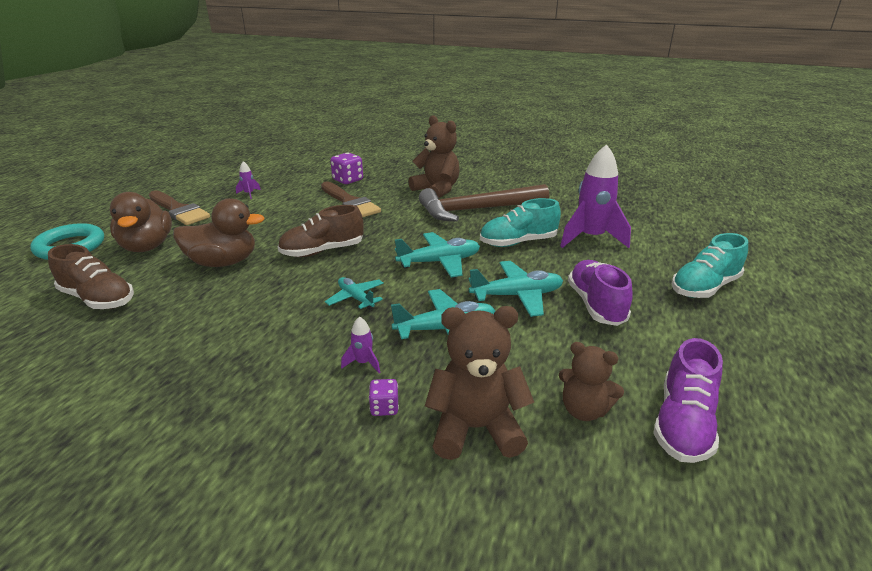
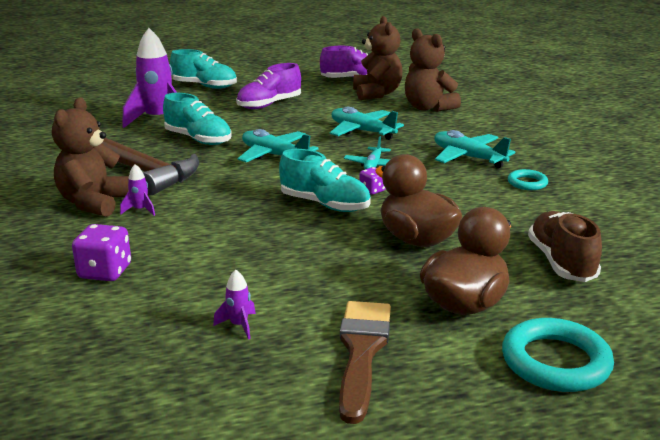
camera: 125 degrees left, 5 degrees down
brown shoe [278,205,364,257] -> turquoise shoe [279,149,371,212]
brown brush [321,182,381,218] -> none
purple rocket [341,316,380,373] -> purple rocket moved to [120,164,155,216]
purple dice [369,379,399,416] -> purple dice moved to [359,167,386,195]
turquoise plane [469,261,563,317] -> turquoise plane moved to [434,130,515,168]
brown teddy bear [559,342,624,421] -> brown teddy bear [353,16,403,100], size x1.54
none -> turquoise ring [508,169,548,190]

